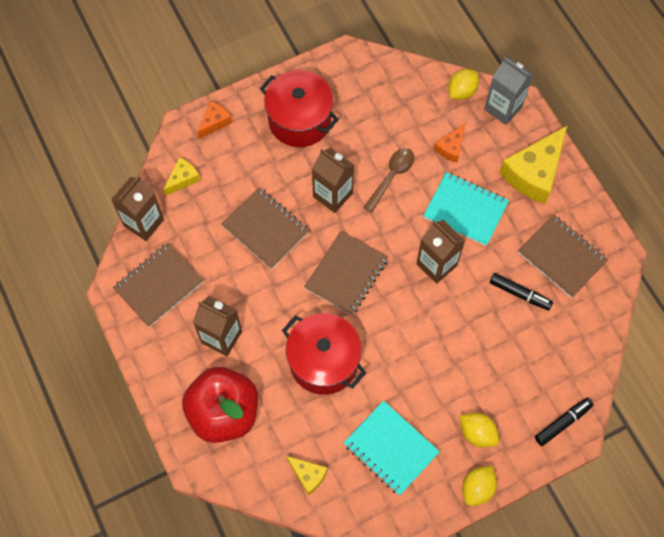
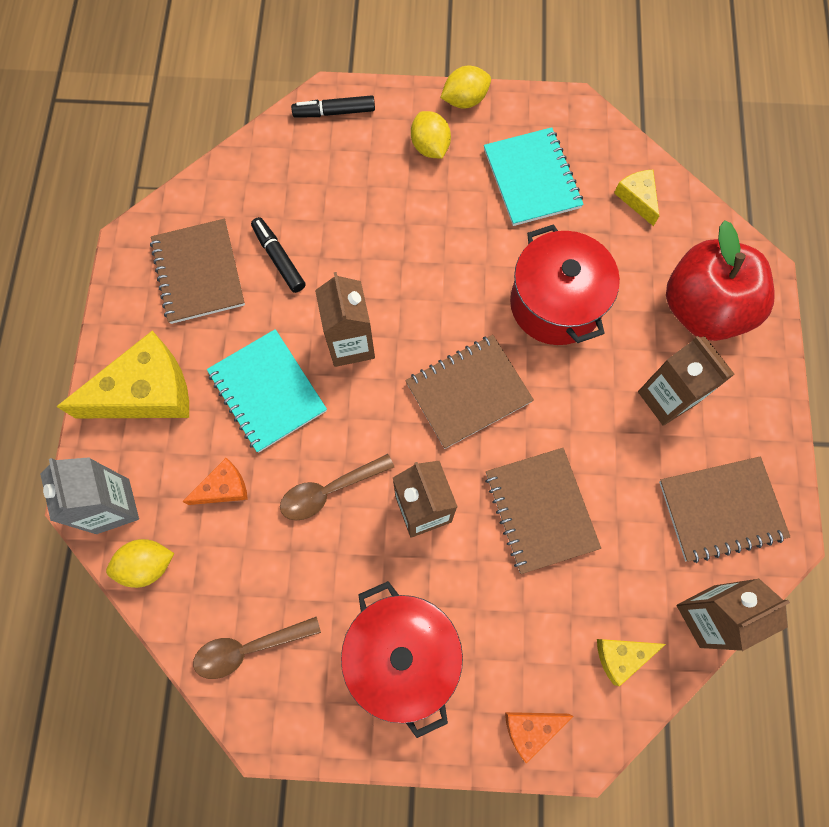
camera: 150 degrees left, 5 degrees up
none -> brown spoon [193,617,321,679]

